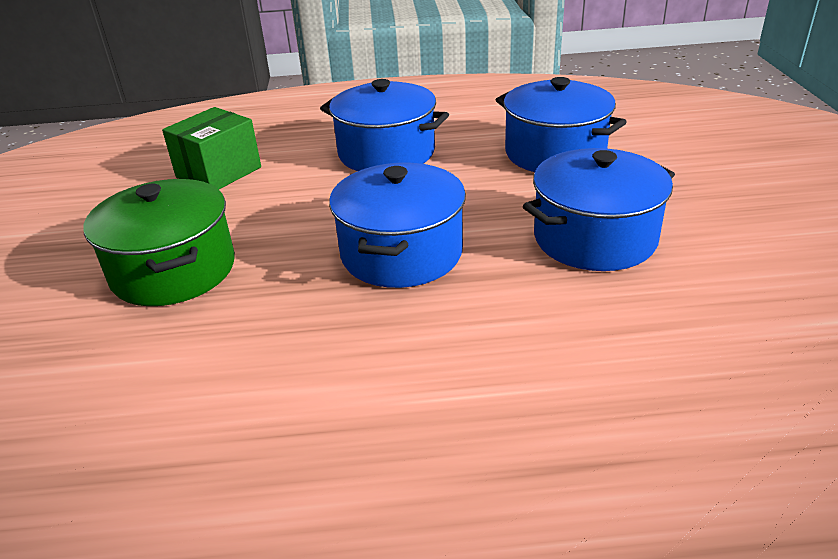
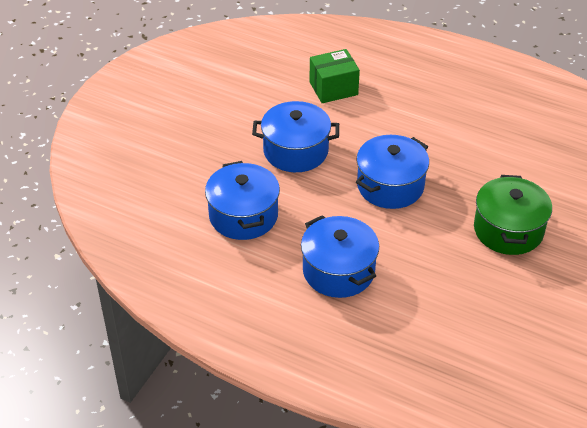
camera: 150 degrees left, 10 degrees up
green box [162,107,261,189] -> green box moved to [309,49,360,103]

